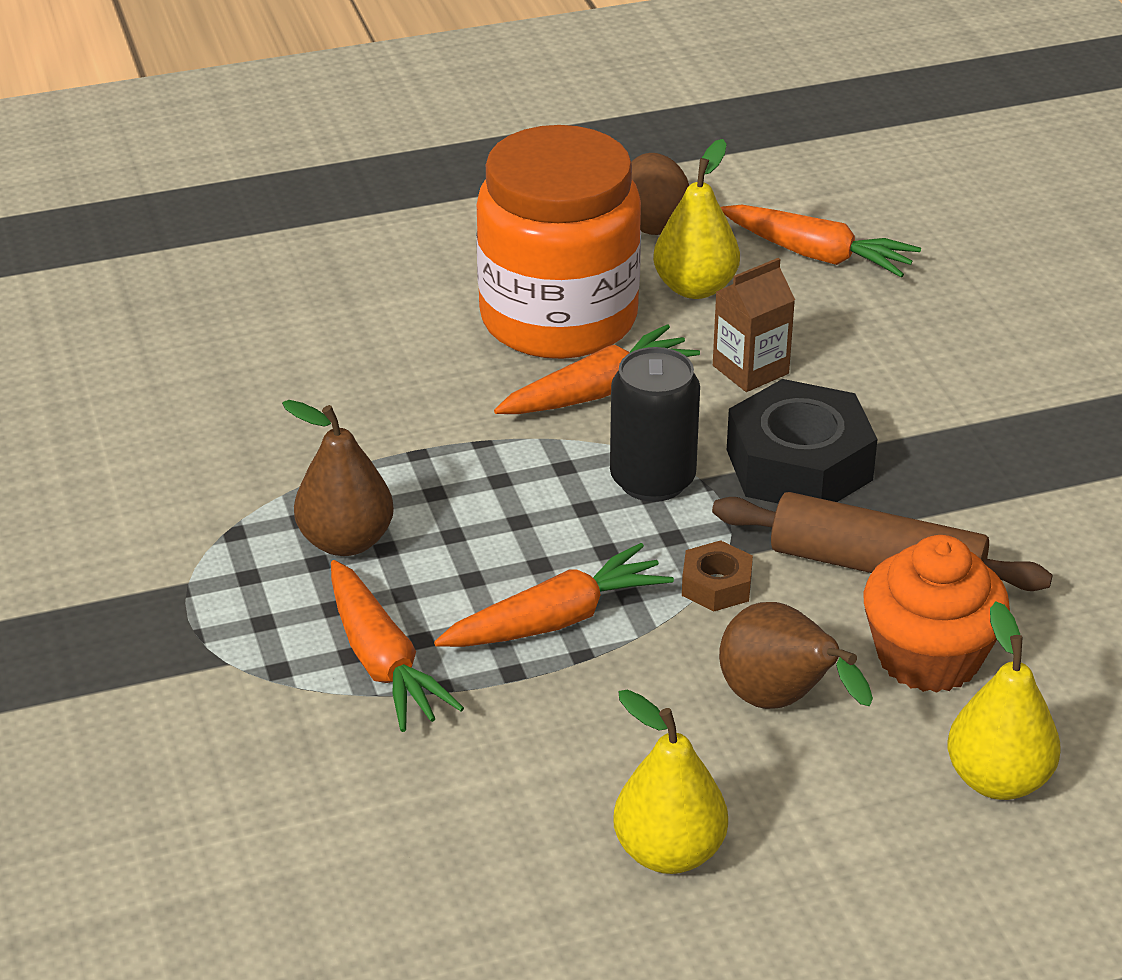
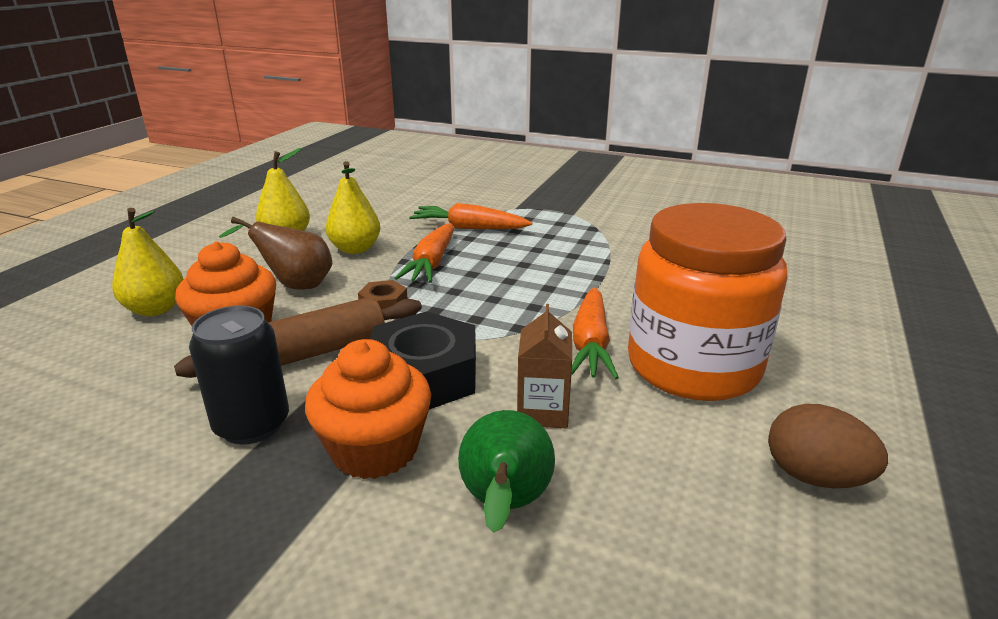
camera: 130 degrees right, 10 degrees down
brown pear [282,400,394,556] -> none
black can [610,347,700,502] -> black can moved to [189,306,289,445]
yellow pear [653,139,740,299] -> yellow pear moved to [325,161,380,254]
orange carrot [721,205,921,278] -> none
none -> orange cupcake [305,339,431,479]
none -> green pear [458,410,555,533]

